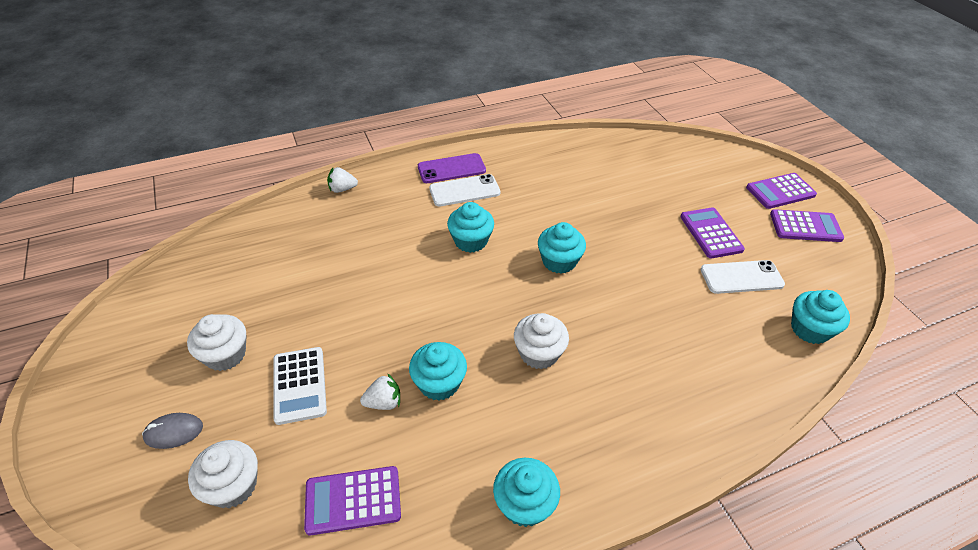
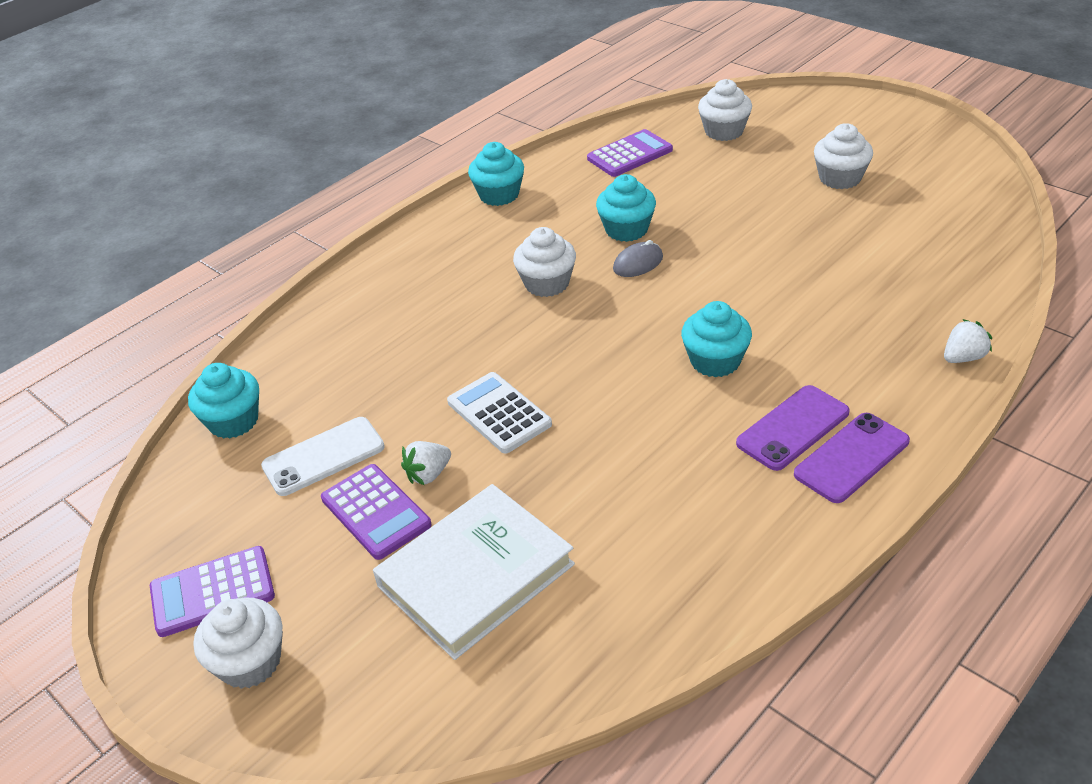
camera: 160 degrees right, 5 degrees down
grey mouse [142,413,203,449] -> grey mouse moved to [613,240,663,277]
white calculator [274,347,327,425] -> white calculator moved to [447,372,552,454]
white strawberry [360,373,400,410] -> white strawberry moved to [401,441,451,485]
white phone [429,174,500,206] -> purple phone [736,385,850,471]
turquoise cupcake [538,222,586,274] -> none
purple calculator [746,173,817,209] -> white cupcake [193,598,283,689]
none -> white book [373,484,575,660]

